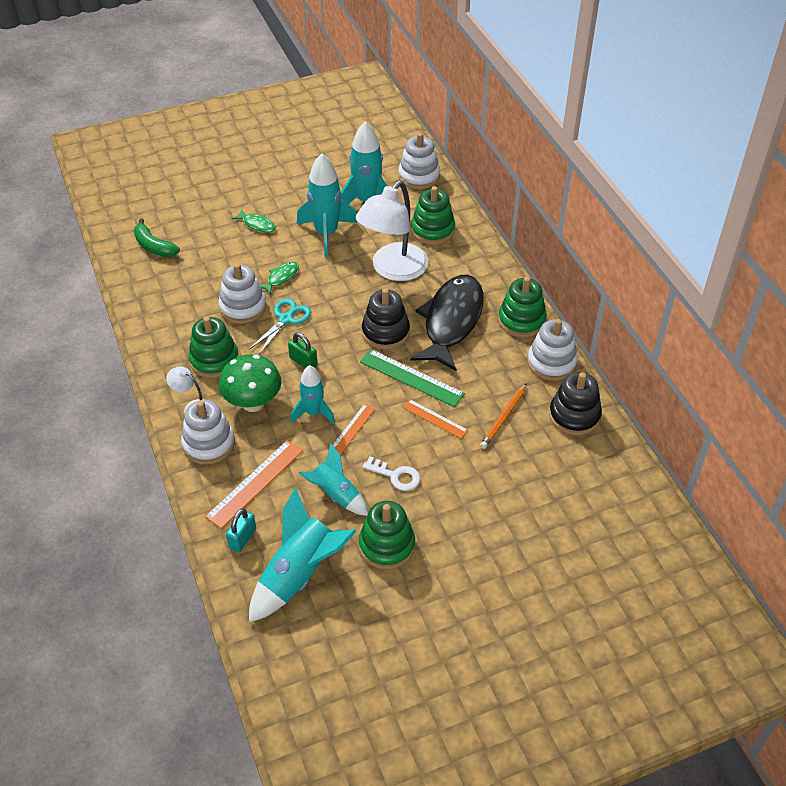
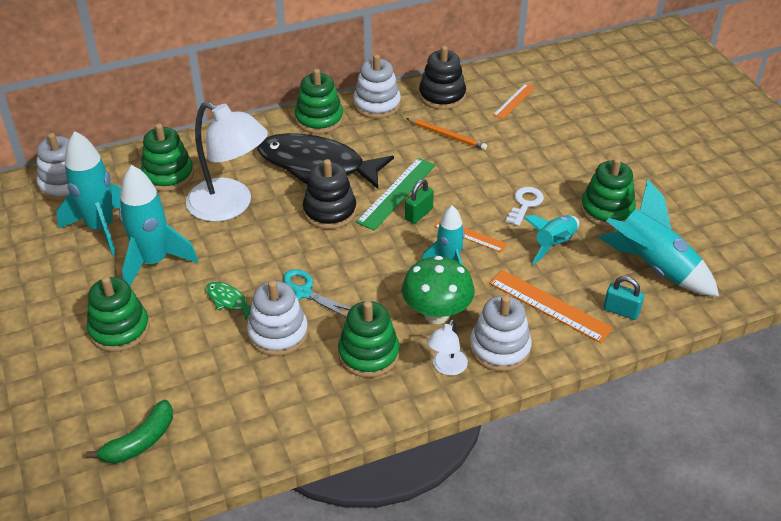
camera: 90 degrees left, 5 degrees down
green fish [231,210,276,232] -> green stacking toy [87,276,150,352]
green padlock [288,333,318,368] -> green padlock moved to [405,179,434,224]
orange ruler [402,399,468,439] -> orange ruler moved to [493,84,535,119]

